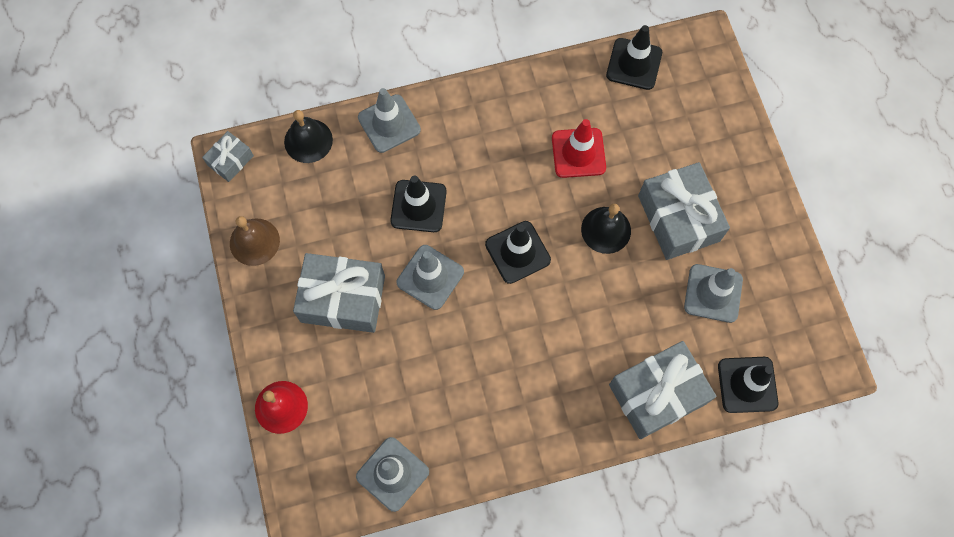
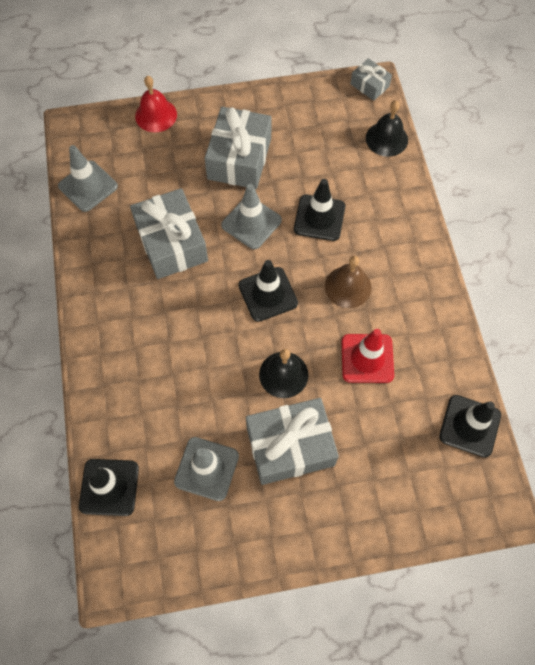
camera: 95 degrees right, 5 degrees down
brown bell [230,216,280,266] -> brown bell moved to [325,256,372,308]
grey traffic cone [358,88,421,153] -> none
grey gift [609,341,716,439] -> grey gift moved to [130,188,208,279]

